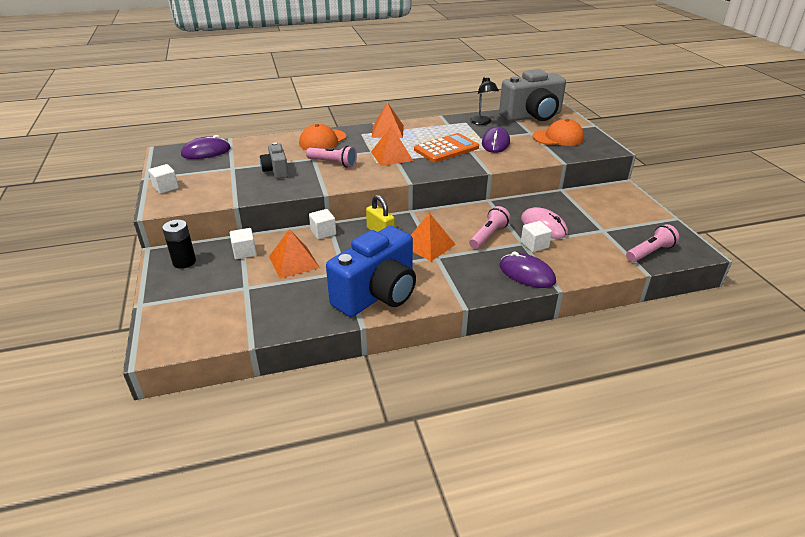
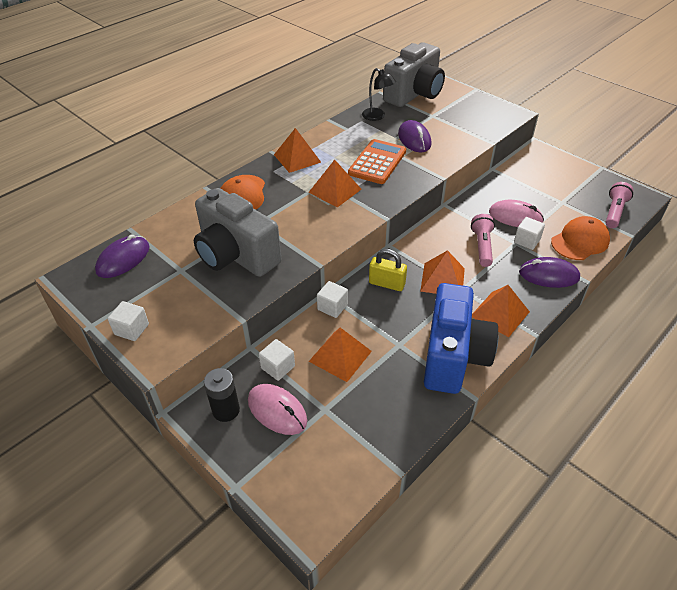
camera: 30 degrees left, 10 degrees up
grey camera [260,143,289,179] -> grey camera [194,188,281,277], size x2.01
pink flashlight [306,146,357,167] -> none
orange cap [532,119,584,146] -> orange cap moved to [551,216,610,260]
none -> pink mouse [248,384,307,435]
none -> orange pyramid [472,285,530,337]

